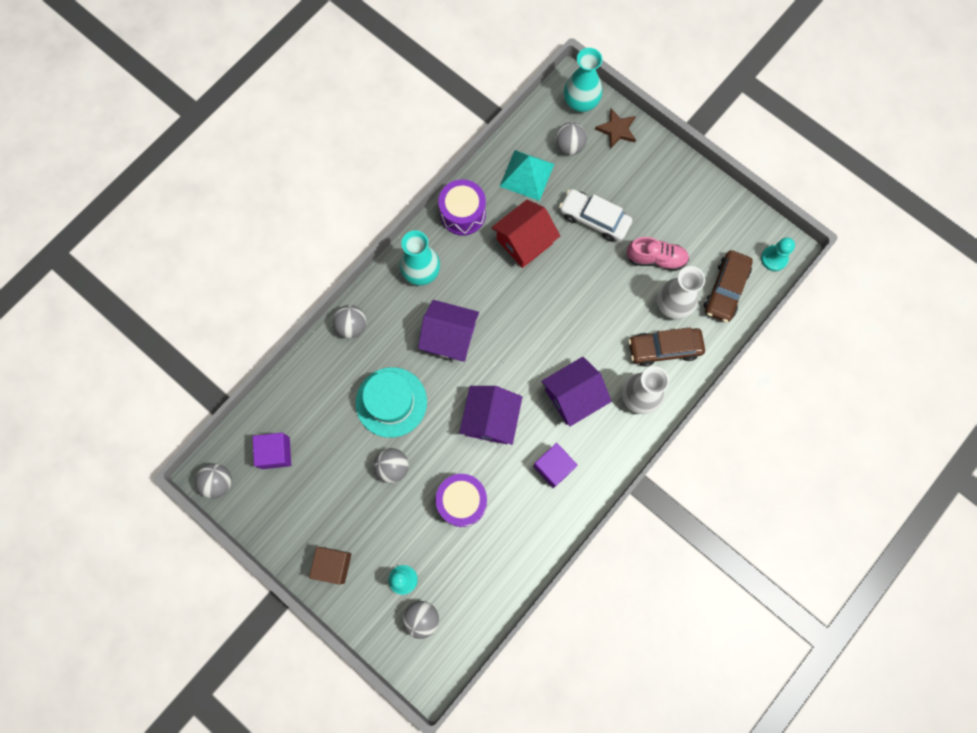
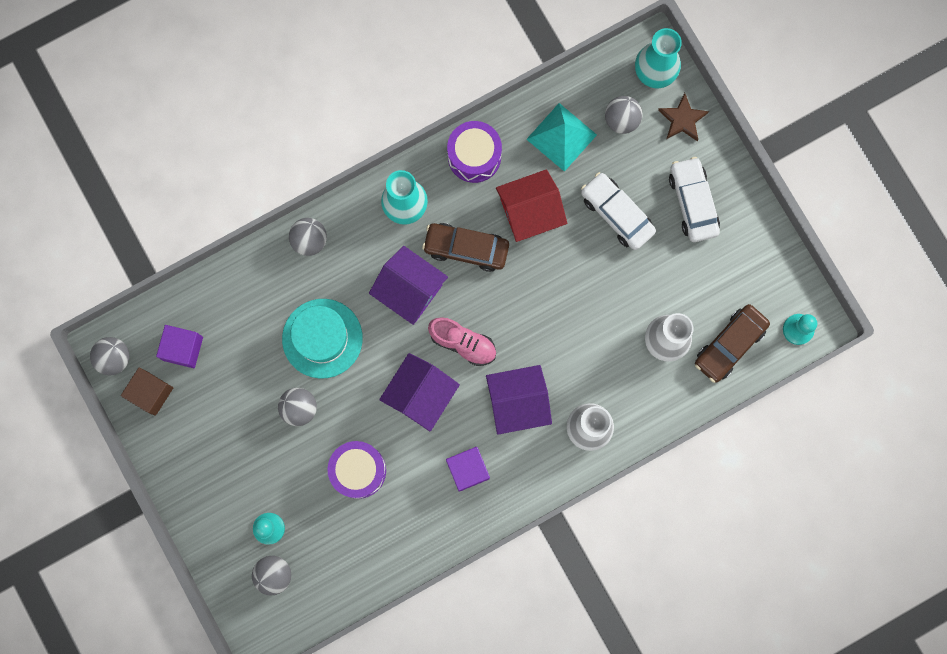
camera: 20 degrees right, 5 degrees up
brown cube [309,547,352,584] -> brown cube moved to [121,367,173,416]
pink shoe [626,237,689,271] -> pink shoe moved to [428,317,496,366]
brown car [628,327,705,367] -> brown car moved to [422,223,509,272]
none -> white car [669,157,720,242]

